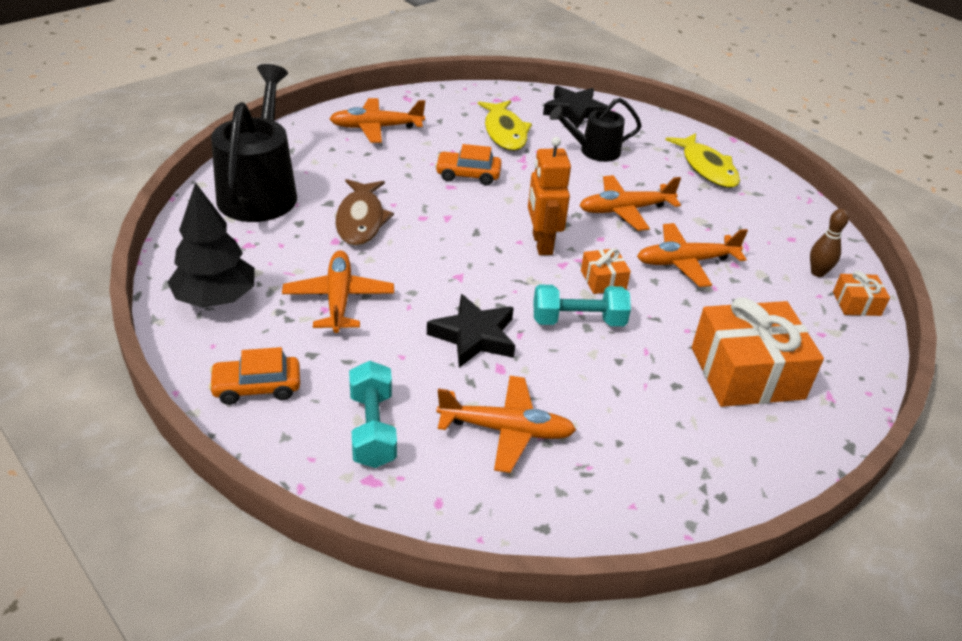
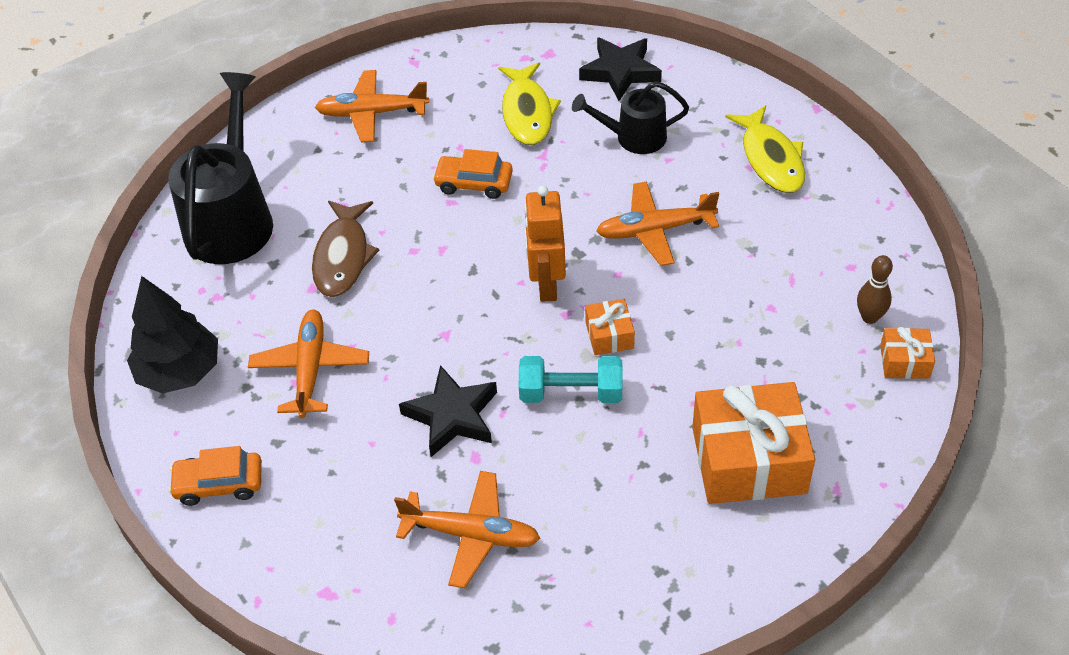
camera: 10 degrees right, 10 degrees up
turquoise dumbbell [349,361,397,468] -> none
orange plane [637,223,748,287] -> none

